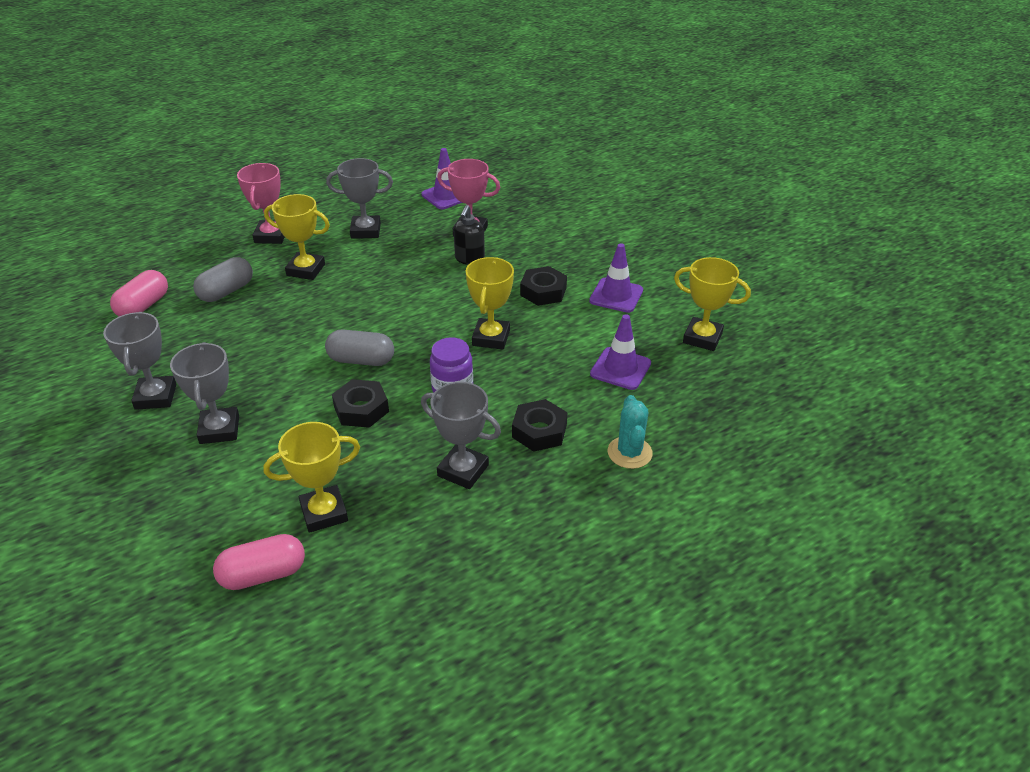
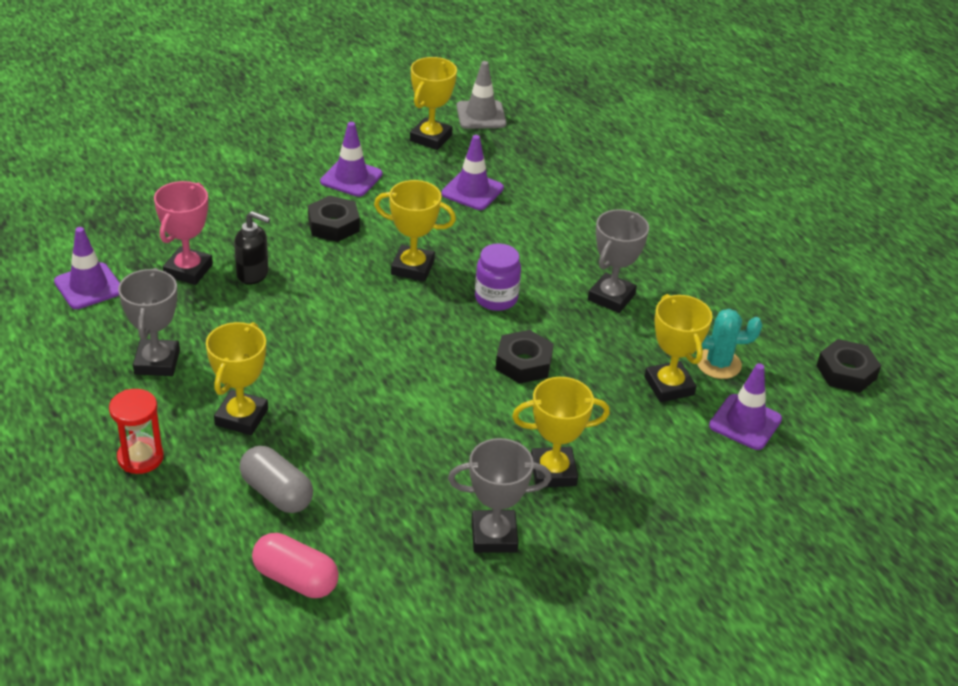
camera: 90 degrees left, 0 degrees up
grey trophy [170,342,239,444] -> yellow trophy [512,377,610,487]
pink capsule [213,534,305,590] -> purple traffic cone [709,363,782,450]
pink trophy [237,163,285,244] -> red hourglass [109,389,164,474]
grey capsule [325,330,394,366] -> none
black nut [512,399,567,452] -> black nut moved to [816,339,881,393]
turquoise cactus [608,395,653,469] -> turquoise cactus moved to [697,309,762,379]
none -> grey traffic cone [456,61,506,129]

